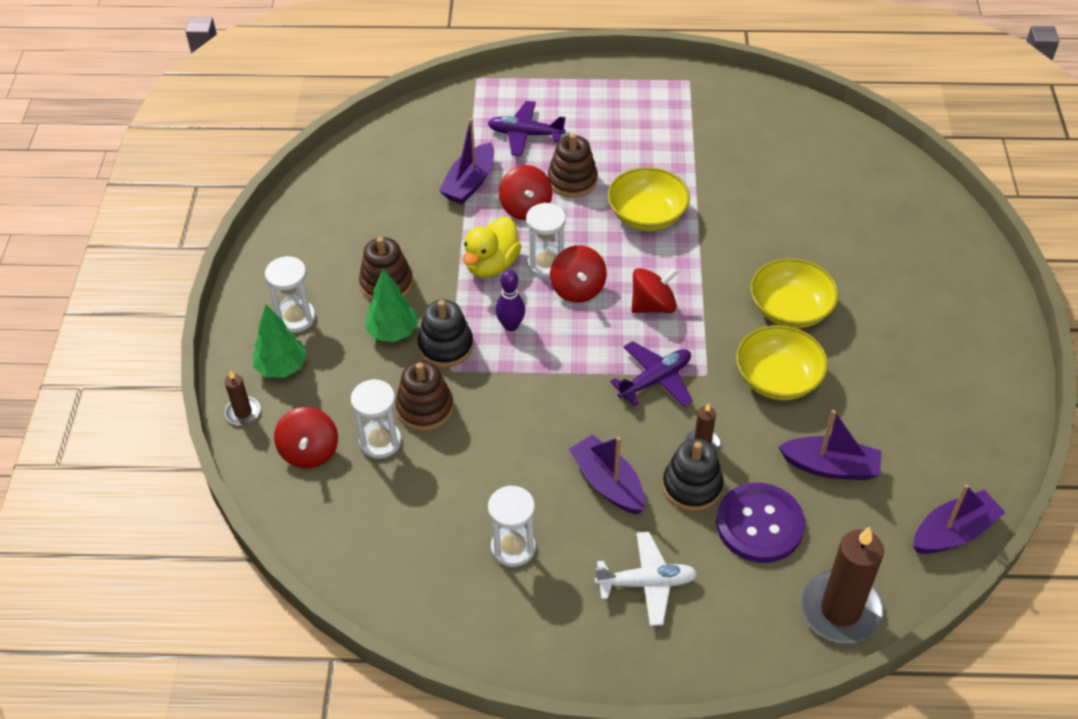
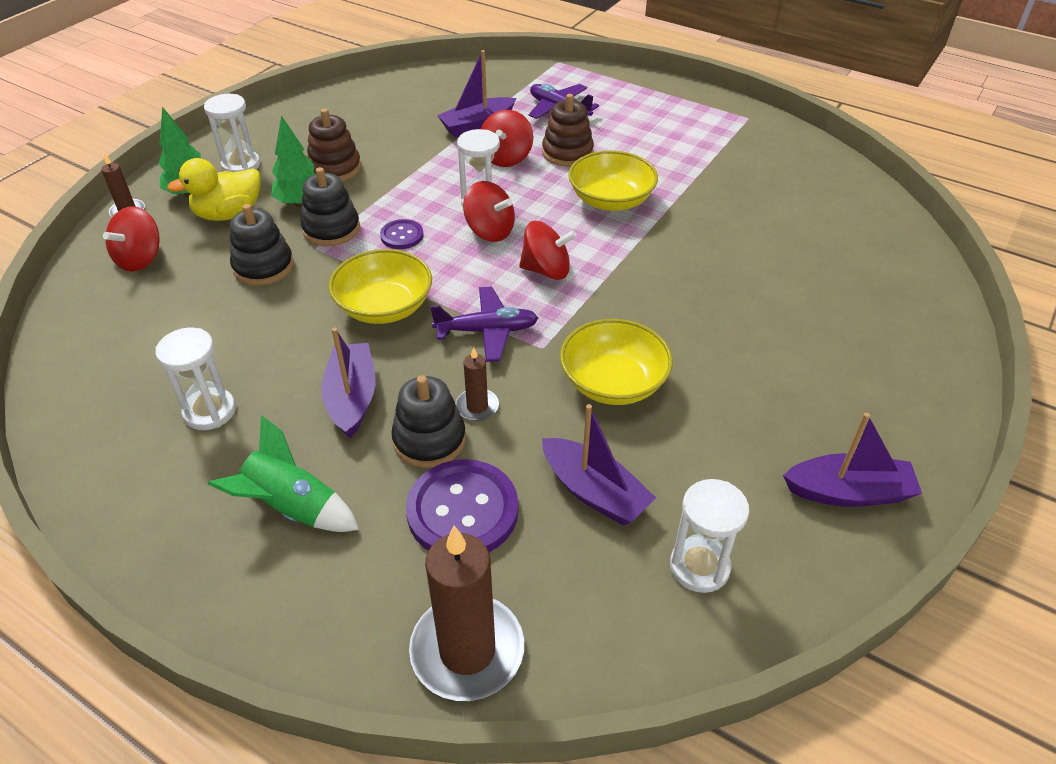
camera: 30 degrees right, 5 degrees down
white hourglass [351,379,402,459] -> white hourglass moved to [670,479,749,593]
brown stacking toy [395,361,453,431] -> black stacking toy [230,204,294,286]
yellow duck [463,217,522,278] -> yellow duck moved to [167,158,261,221]
purple bowling pin [495,270,525,331] -> purple button [380,219,424,249]
red spinning top [550,245,607,303] -> red spinning top turned 75 degrees counterclockwise [463,181,515,242]
white plane [595,532,698,626] -> green rocket [208,416,359,532]
yellow bowl [750,258,839,328] -> yellow bowl moved to [328,249,432,324]
purple boat [913,484,1006,554] -> purple boat moved to [783,413,922,507]

